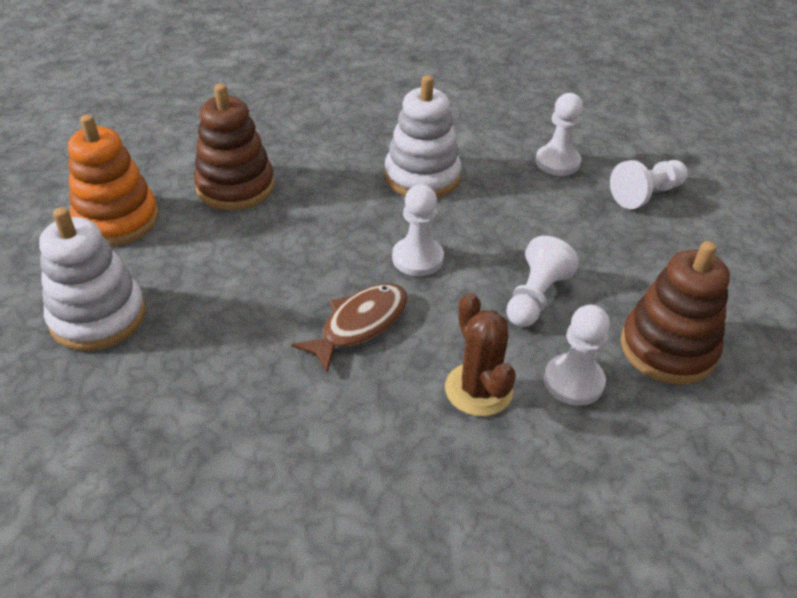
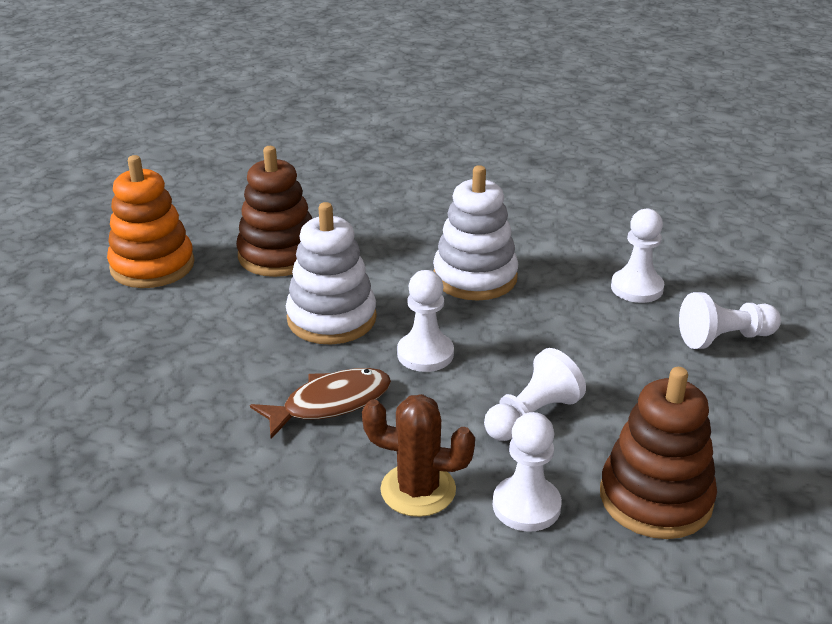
camera: 20 degrees right, 10 degrees down
white stacking toy [39,207,146,351] -> white stacking toy moved to [286,202,377,344]
brown cactus [445,293,516,416] -> brown cactus turned 75 degrees counterclockwise [362,394,475,517]

